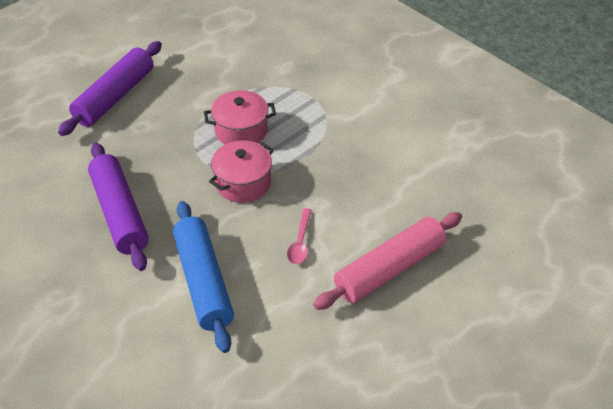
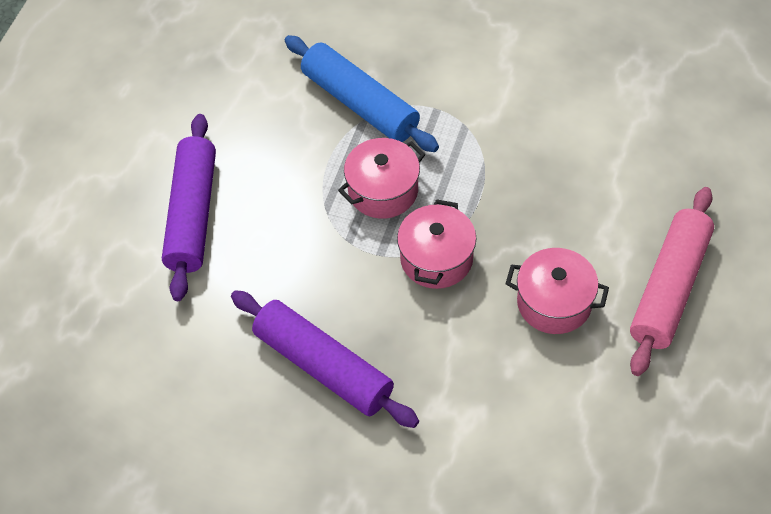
camera: 25 degrees left, 10 degrees up
blue rolling pin [173,201,234,353] -> blue rolling pin moved to [285,35,439,152]
pink spoon [287,208,312,264] -> pink pot [505,248,609,334]

